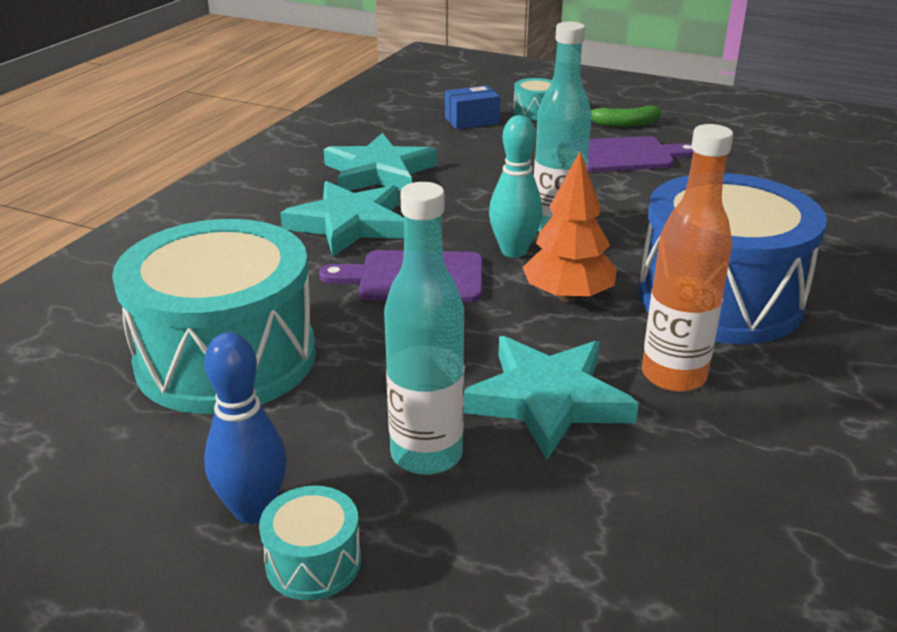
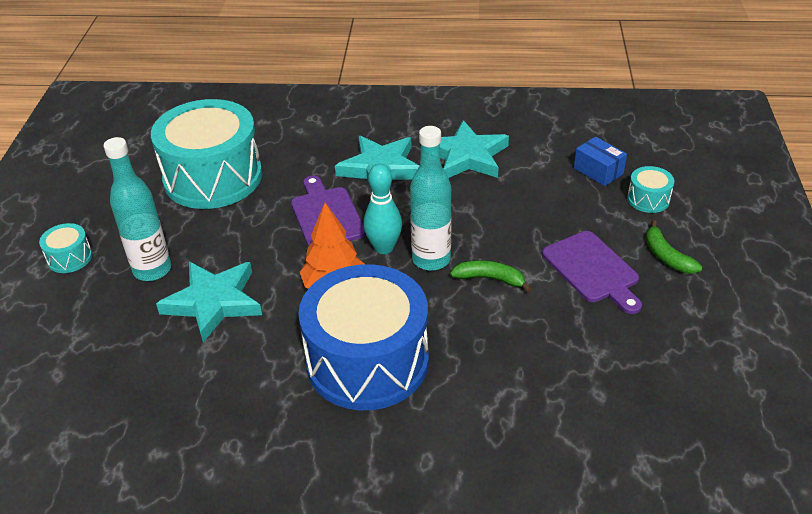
camera: 70 degrees right, 10 degrees up
blue bowling pin [204,332,287,524] -> none
orange bottle [642,124,733,392] -> none
none -> green banana [450,260,532,292]

